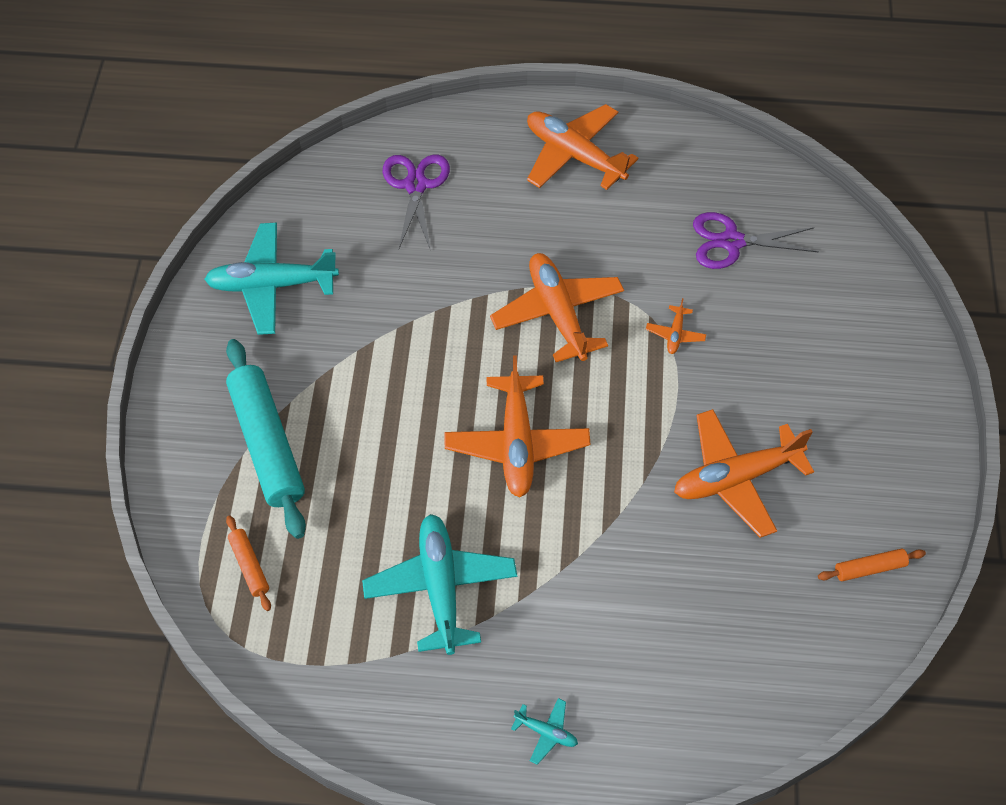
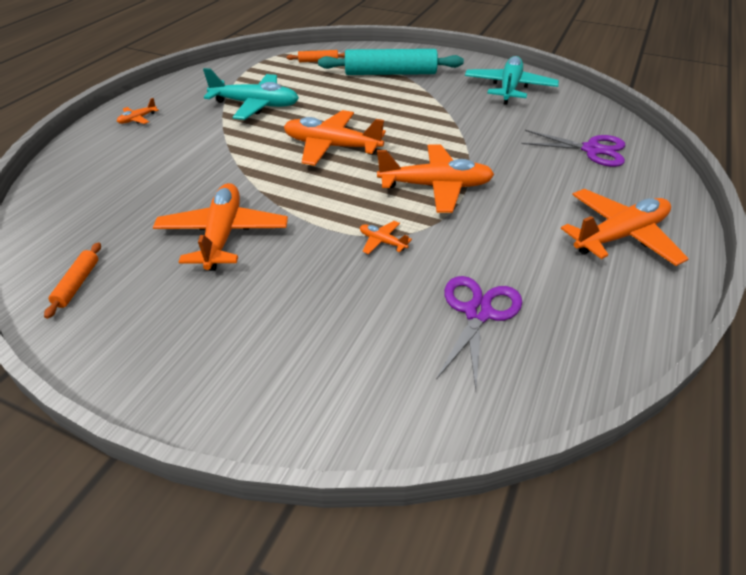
camera: 110 degrees right, 15 degrees down
turquoise plane [511,698,578,765] -> orange plane [117,98,159,124]

